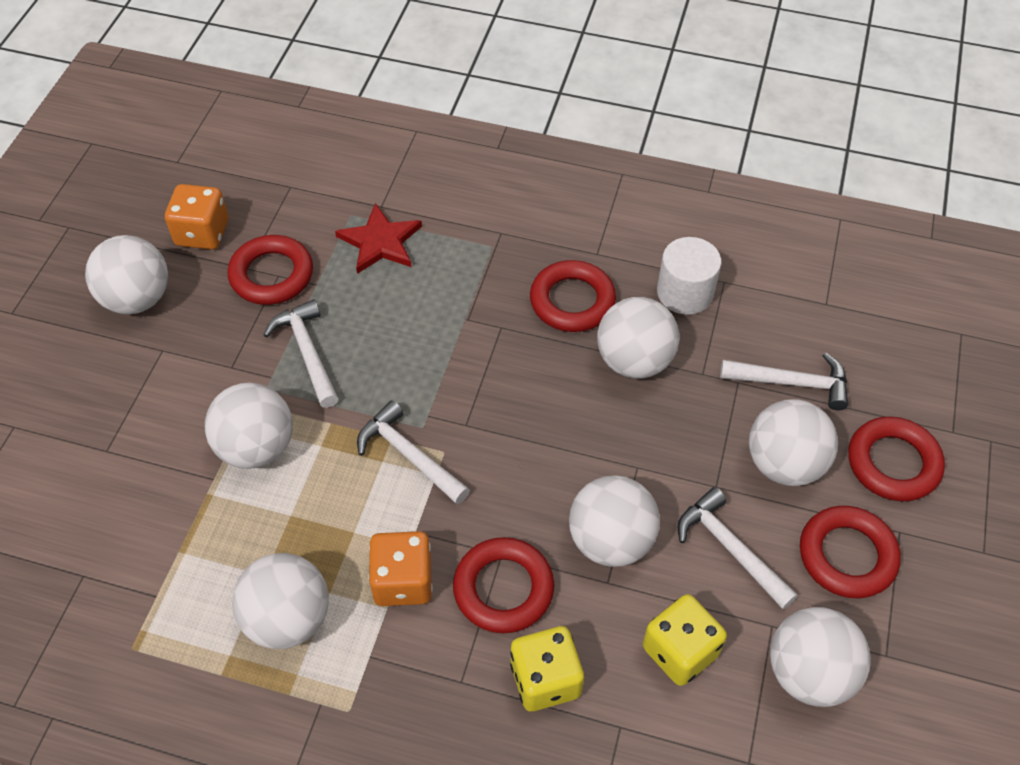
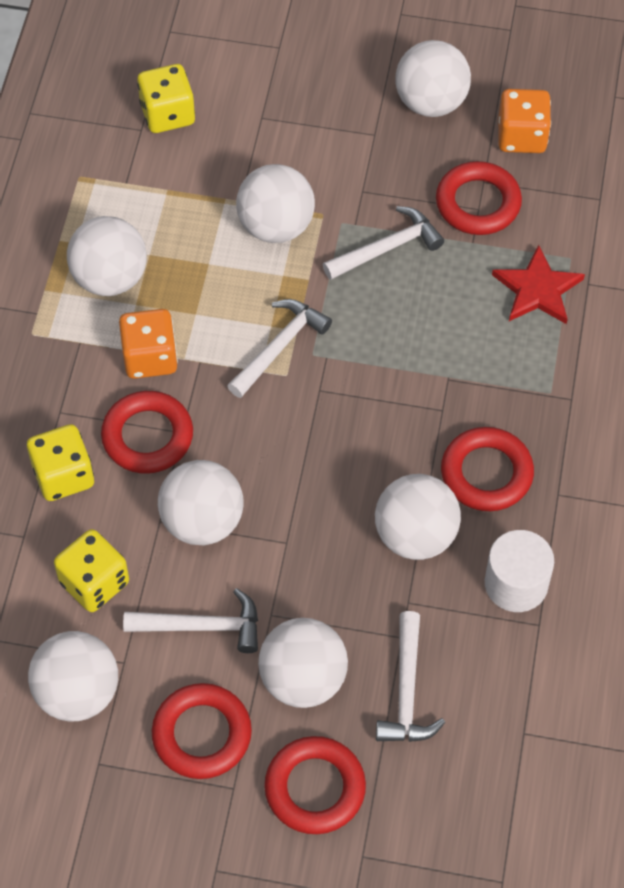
camera: 85 degrees right, 5 degrees up
white hammer [678,487,798,609] -> white hammer turned 45 degrees clockwise [123,588,258,653]
none -> yellow dice [137,64,195,133]

